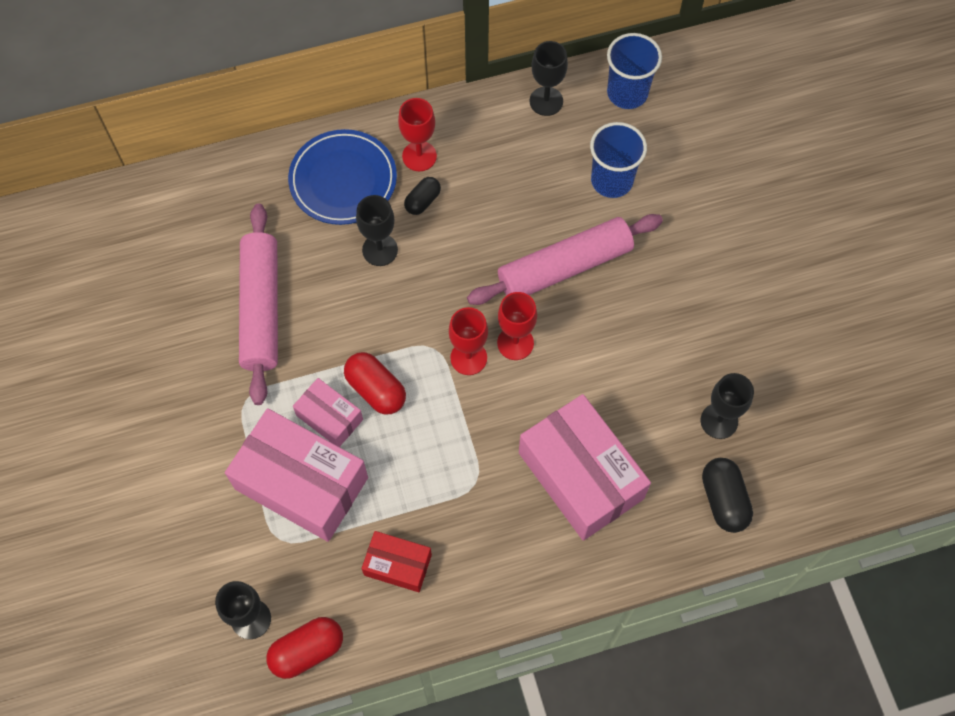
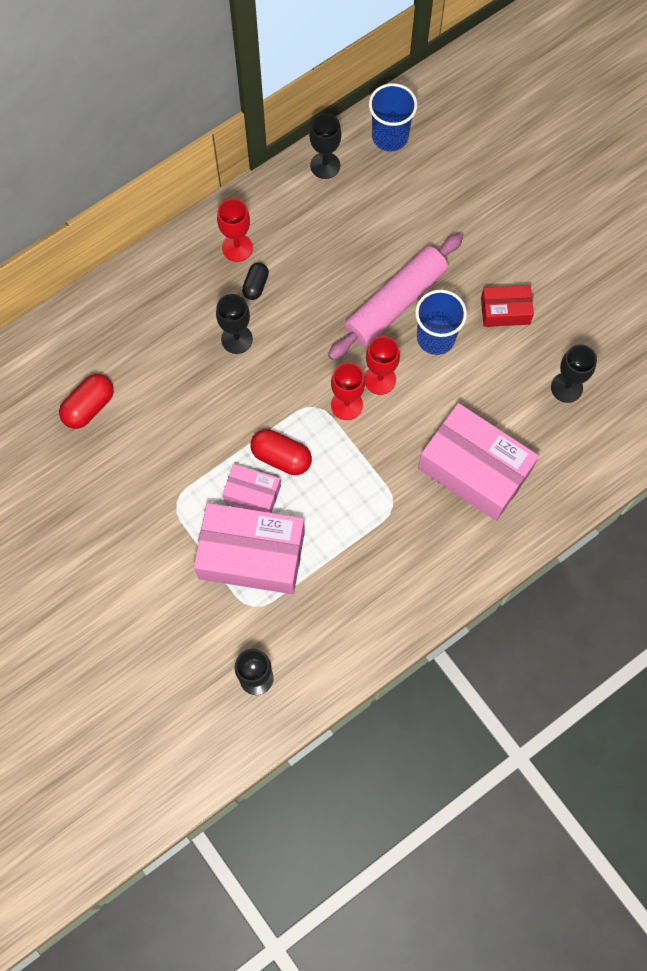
camera: 20 degrees left, 5 degrees up
pink rolling pin [239,204,278,405] -> none
red capsule [267,617,343,679] -> red capsule moved to [59,374,114,429]
blue plate [288,129,397,225] -> none
red box [362,531,432,592] -> red box moved to [481,285,534,327]
blue cup [590,122,647,198] -> blue cup moved to [415,290,467,355]
black capsule [702,458,753,533] -> none

